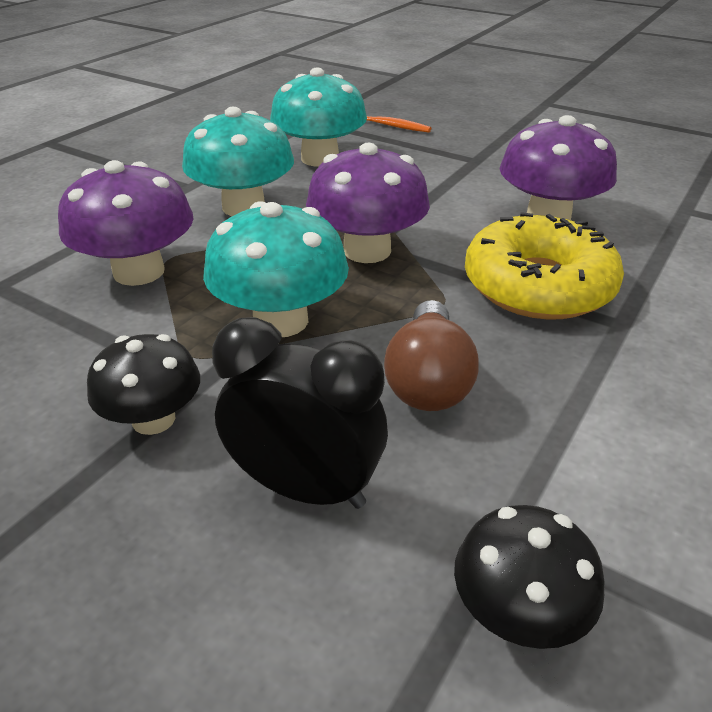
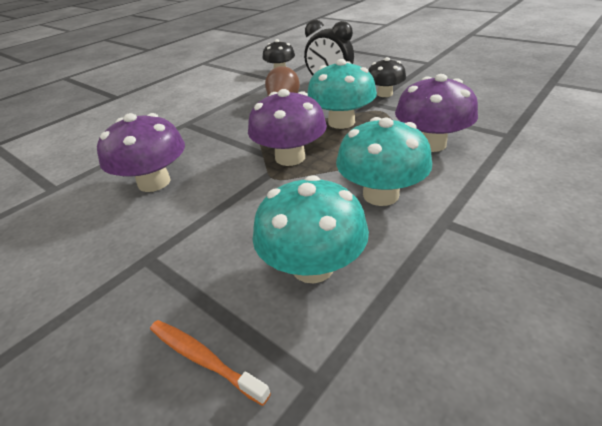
camera: 170 degrees left, 0 degrees up
yellow donut [465,212,624,320] -> none

